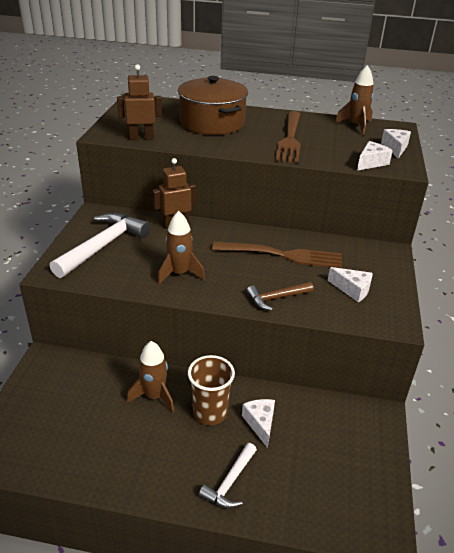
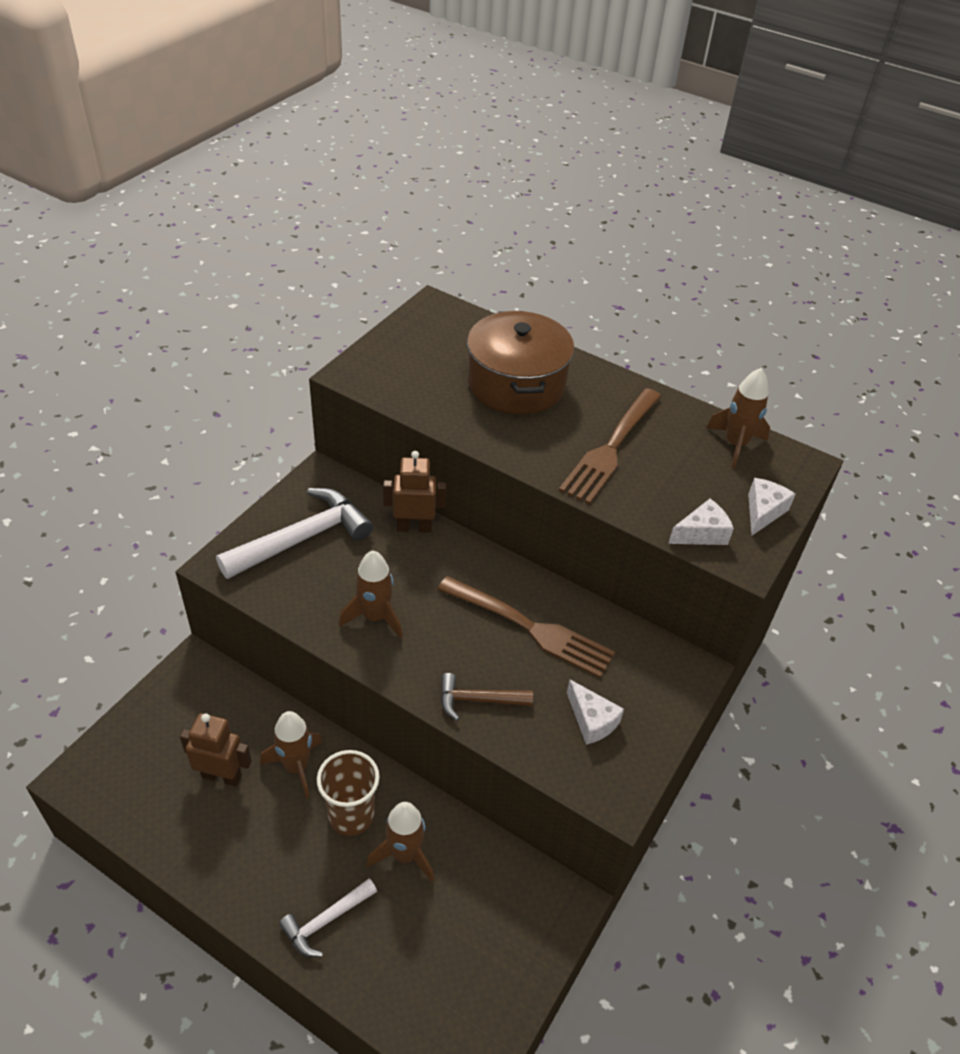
camera: 20 degrees right, 10 degrees up
brown robot [117,64,162,140] -> brown robot moved to [180,713,252,787]
white cheese [242,399,275,448] -> brown rocket [367,802,434,882]

